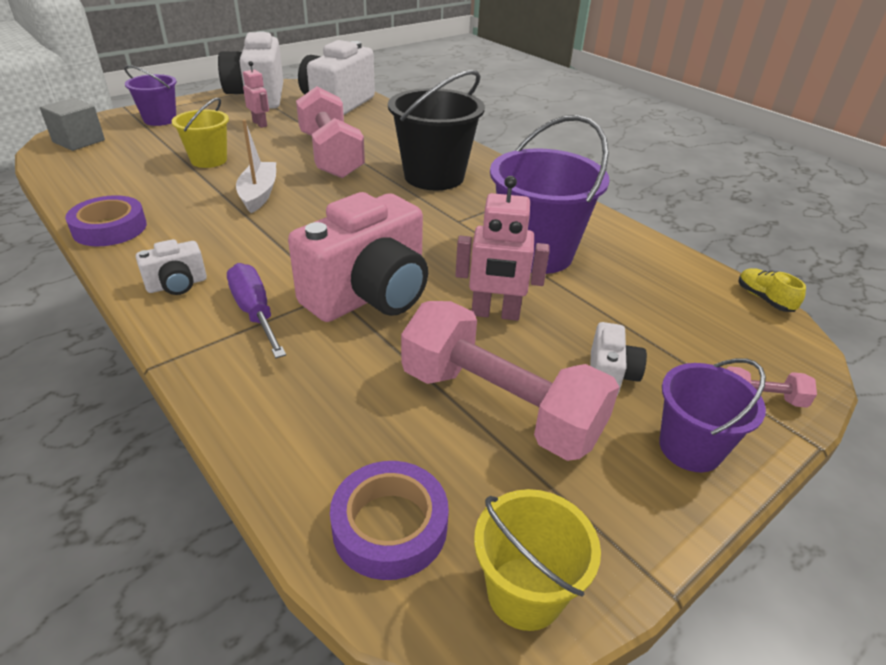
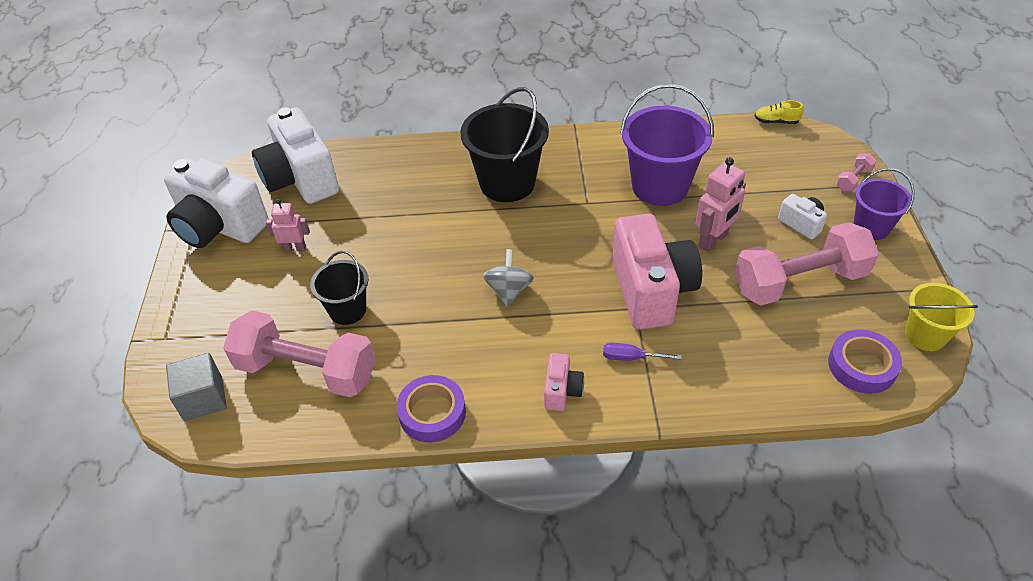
camera: 50 degrees left, 10 degrees up
purple bucket [124,65,177,126] -> none
white camera [136,239,207,295] -> pink camera [544,353,584,411]
yellow bucket [172,98,229,168] -> black bucket [310,251,369,325]
purple screwdriver [227,263,286,358] -> purple screwdriver [603,343,681,361], size x0.65
white boat [236,120,276,213] -> none
pink dumbbell [296,86,365,178] -> pink dumbbell moved to [223,311,375,397]
none -> grey spinning top [483,249,534,307]

